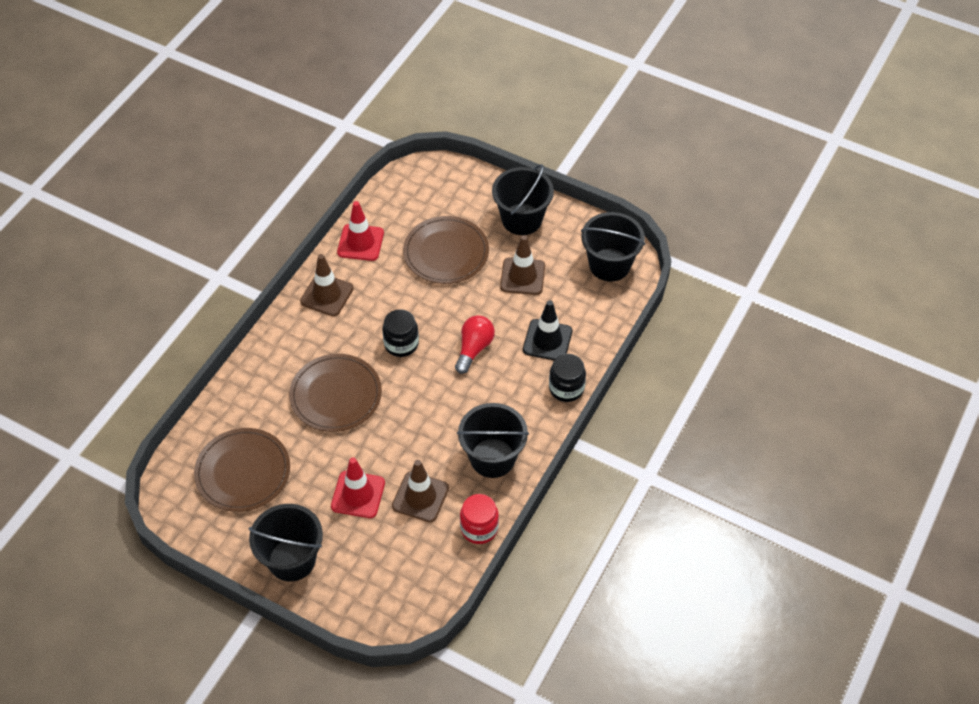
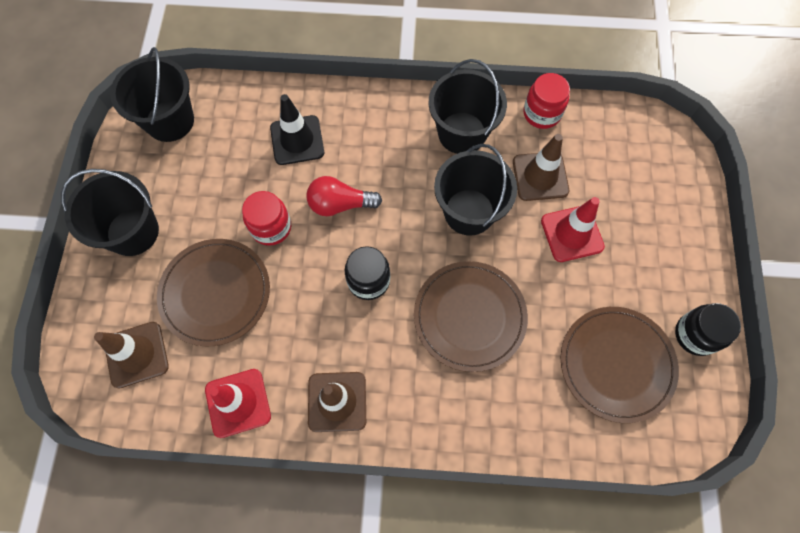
camera: 115 degrees left, 15 degrees up
black bucket [249,504,323,582] -> black bucket moved to [434,144,517,236]
brown traffic cone [500,235,545,295] -> brown traffic cone moved to [94,322,169,389]
black jar [549,354,586,402] -> black jar moved to [675,303,741,356]
none -> red jar [242,191,291,246]

